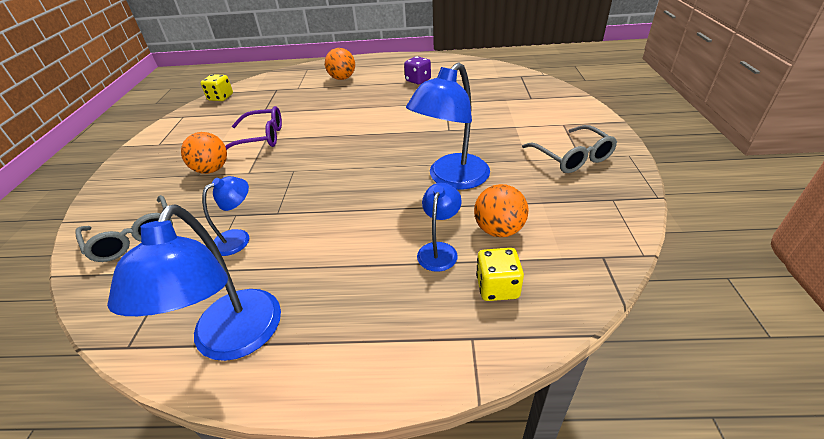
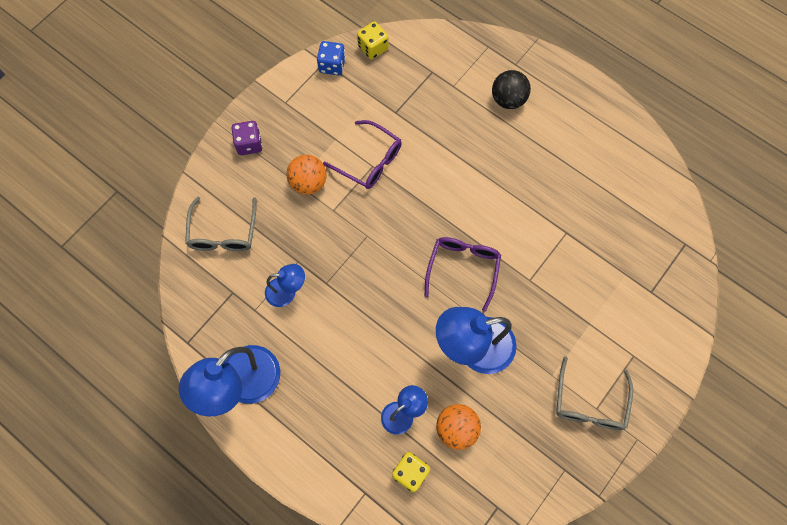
camera: 35 degrees right, 30 degrees up
orange ball [325,48,355,80] -> black ball [492,70,531,109]
purple dice [404,56,431,84] -> purple dice moved to [232,121,262,155]
none -> blue dice [317,41,346,75]
none -> purple glasses [425,237,501,312]

